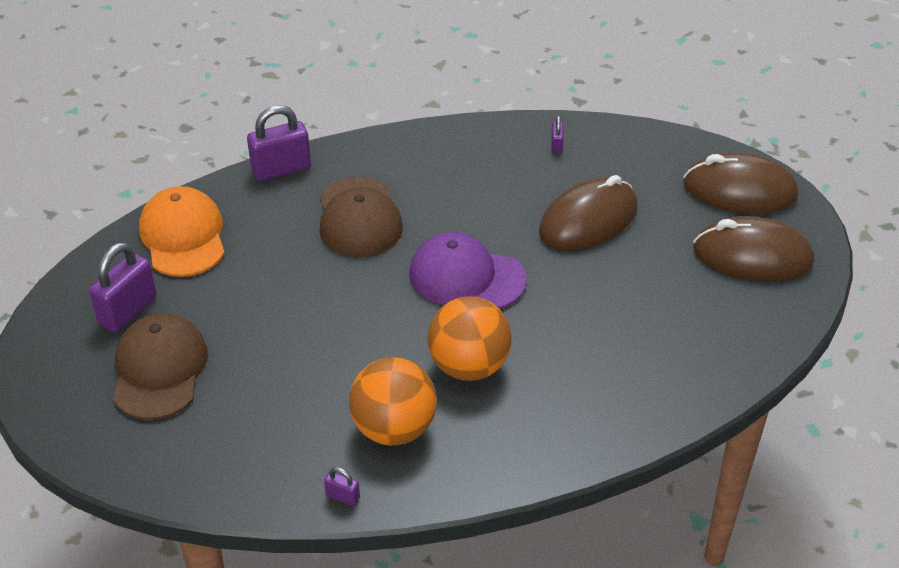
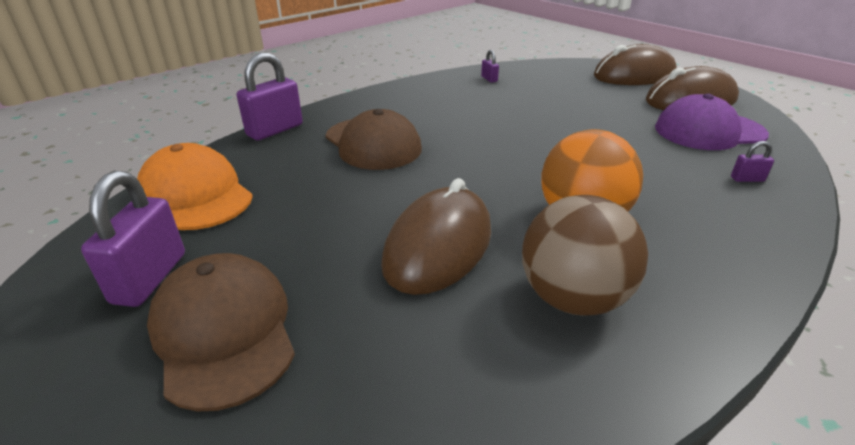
camera: 25 degrees left, 10 degrees down
purple padlock [324,467,360,506] -> purple padlock moved to [731,141,774,182]
orange ball [349,357,437,446] -> brown ball [522,195,648,316]
purple cap [409,232,527,309] -> purple cap moved to [655,93,769,150]
brown mouse [539,175,638,250] -> brown mouse moved to [381,178,491,295]

